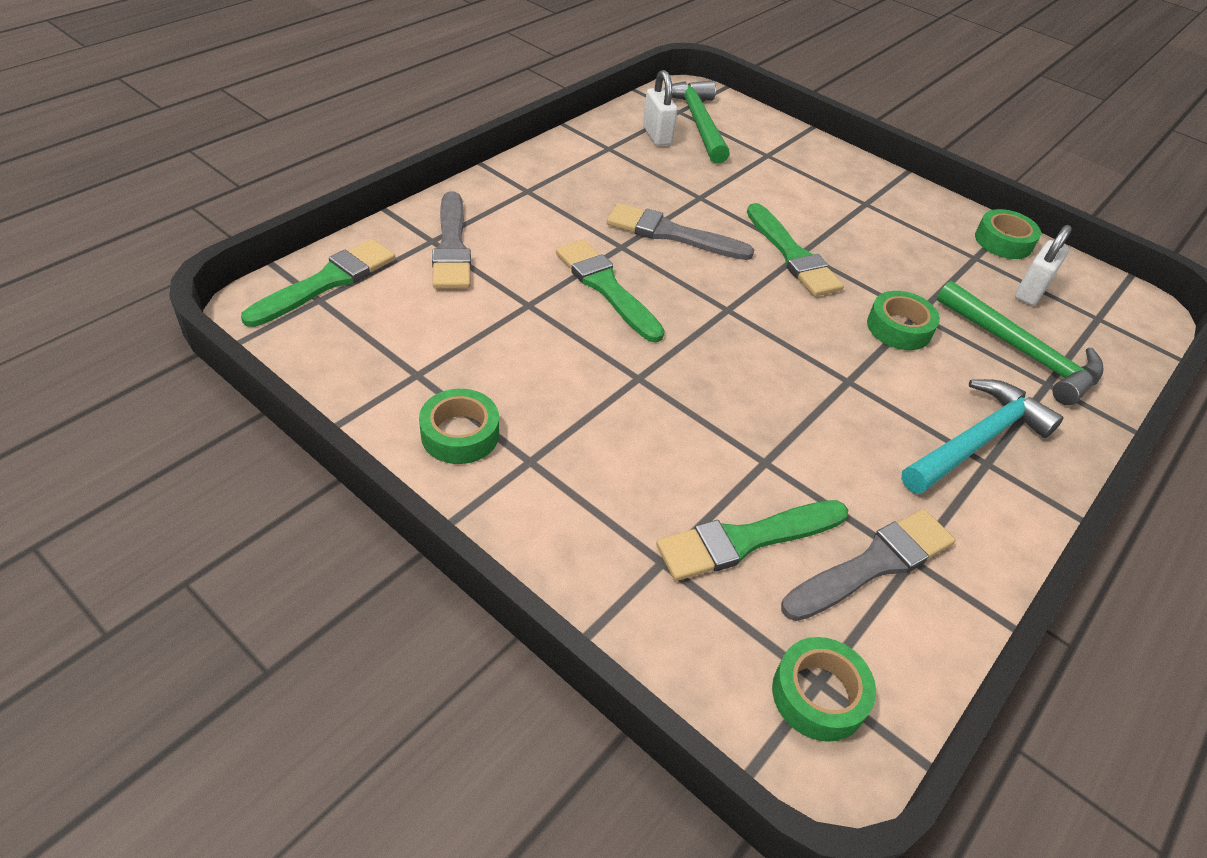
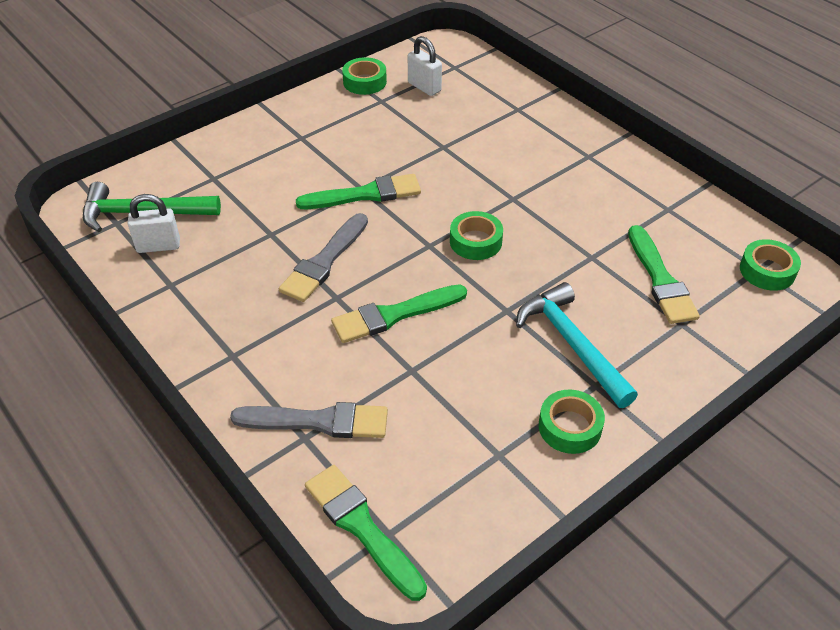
camera: 75 degrees left, 0 degrees up
grey brush [781,509,955,621] -> none
green tape [867,291,940,350] -> green tape moved to [450,211,503,260]
turquoise hammer [901,379,1064,494] -> turquoise hammer moved to [516,282,638,408]
green hammer [937,281,1104,405] -> none

